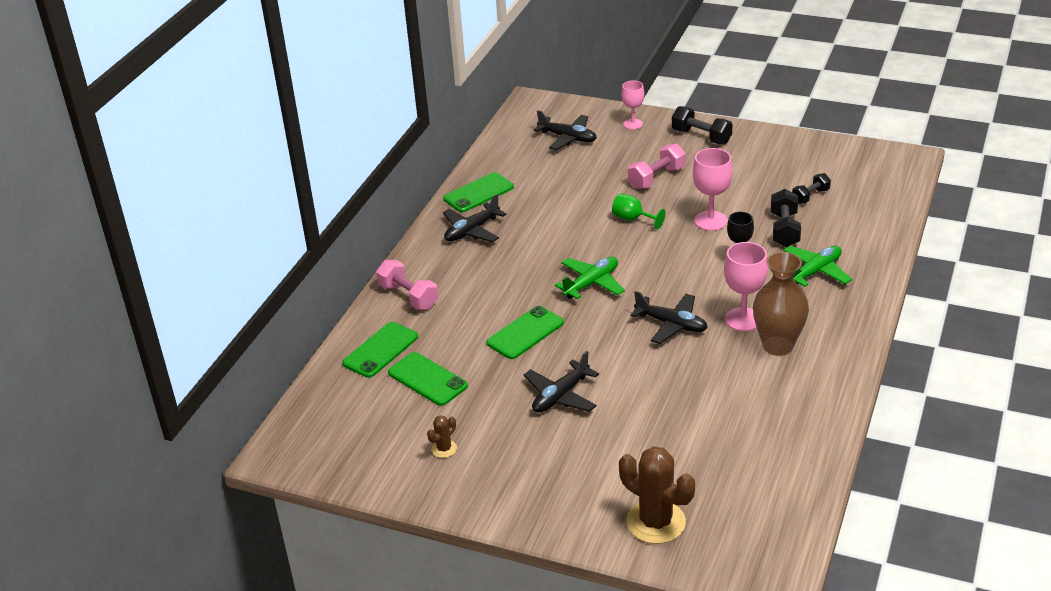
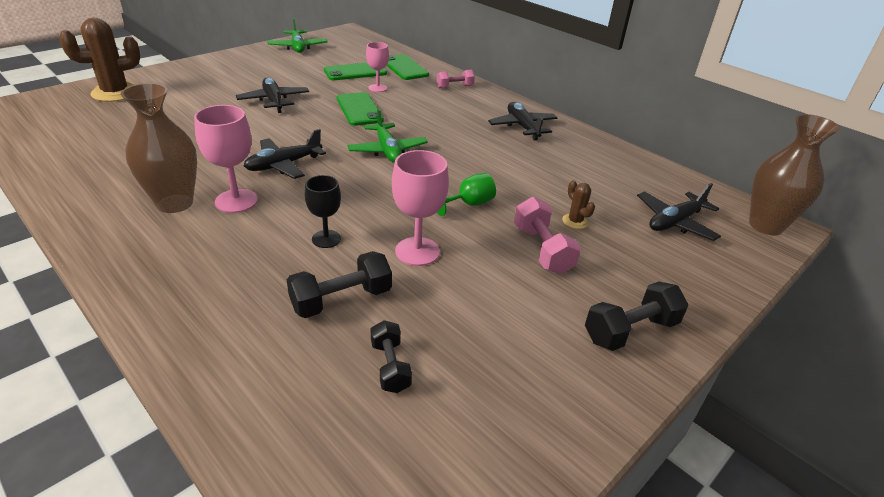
camera: 110 degrees right, 0 degrees up
pink dumbbell [376,260,438,310] -> pink dumbbell [436,70,475,88], size x0.66
brown cactus [427,415,457,458] -> brown cactus moved to [562,180,595,229]
green phone [443,172,514,212] -> none
pink goblet [621,80,644,130] -> pink goblet moved to [366,42,389,92]
black dumbbell [771,189,801,247] -> black dumbbell turned 60 degrees counterclockwise [287,251,392,318]
green plane [783,246,852,287] -> green plane moved to [267,18,328,53]
none -> brown vase [749,114,840,235]

